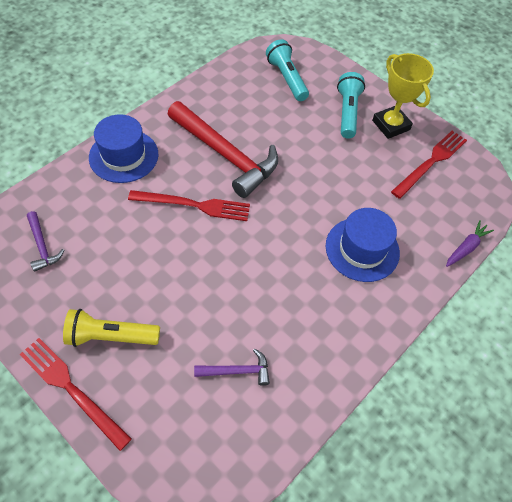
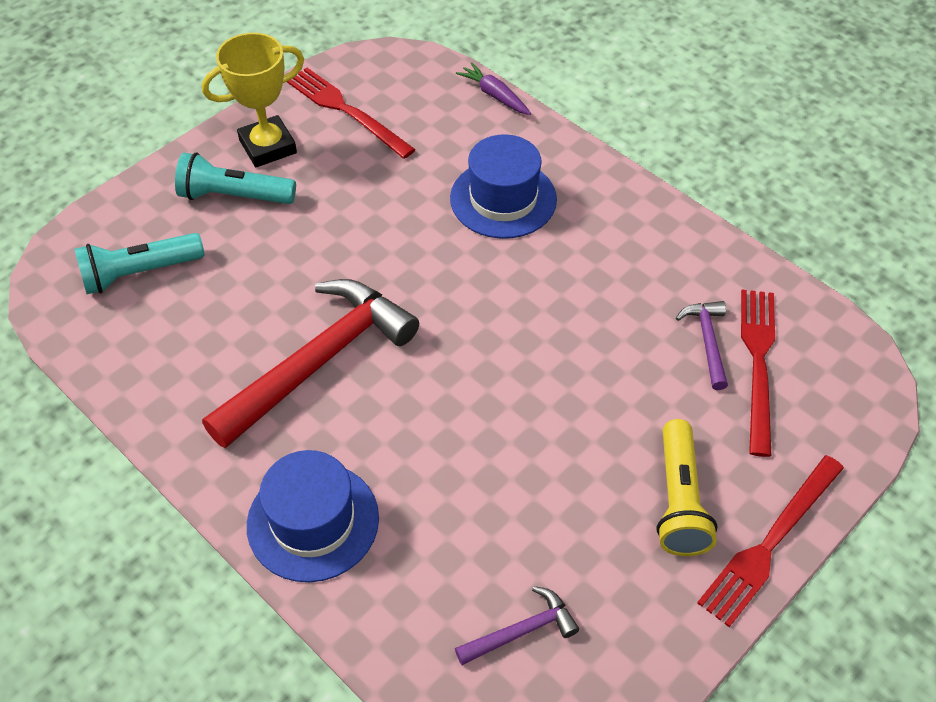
camera: 85 degrees left, 5 degrees down
red fork [128,190,250,221] -> red fork moved to [741,290,775,457]

